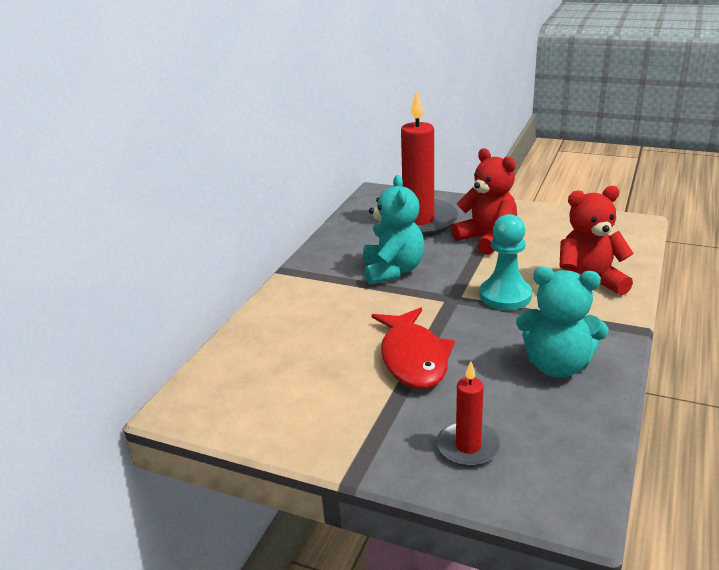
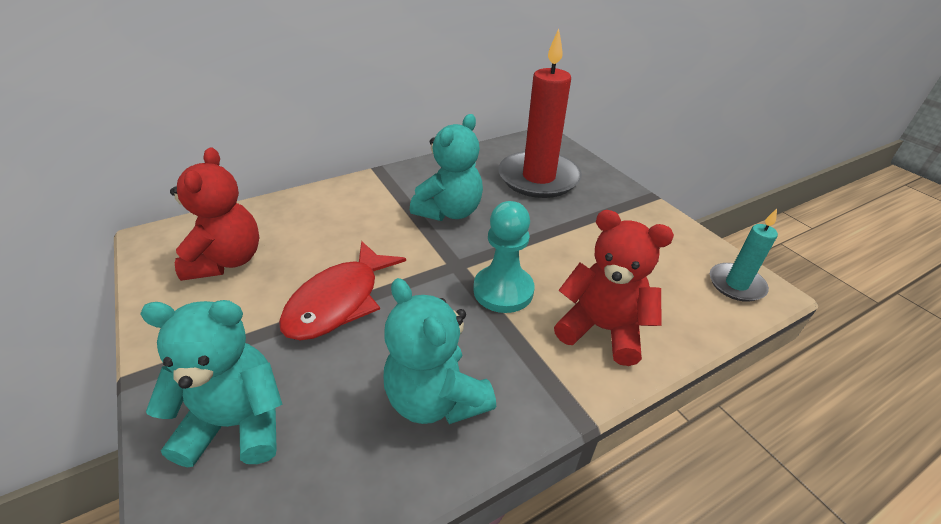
camera: 35 degrees right, 10 degrees up
red candle [437,361,501,467] -> turquoise teddy bear [140,300,282,467]
red teddy bear [451,148,517,255] -> red teddy bear moved to [170,147,259,281]
none -> turquoise candle [710,209,778,302]

